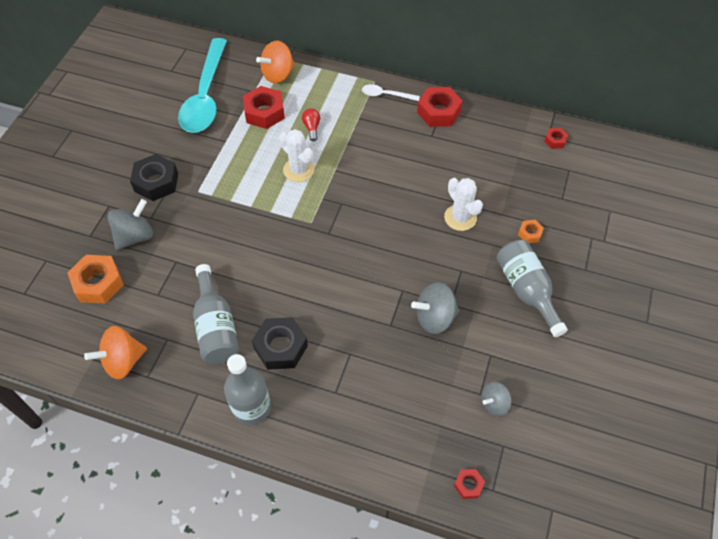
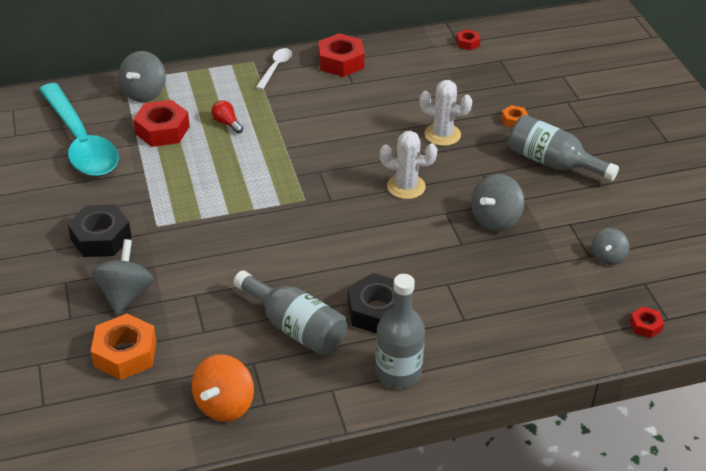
camera: 35 degrees left, 15 degrees down
orange spinning top [256,41,295,83] -> grey spinning top [118,51,166,102]
white cactus [279,129,314,182] -> white cactus moved to [380,131,438,199]
white spoon [362,84,420,101] -> white spoon turned 135 degrees clockwise [256,48,292,90]

